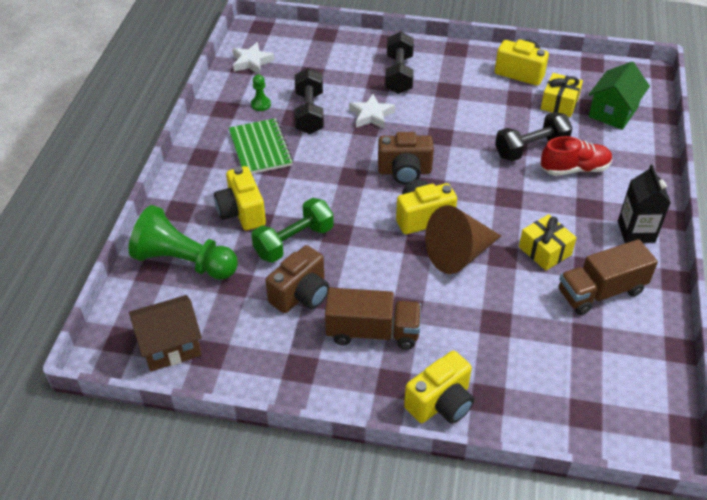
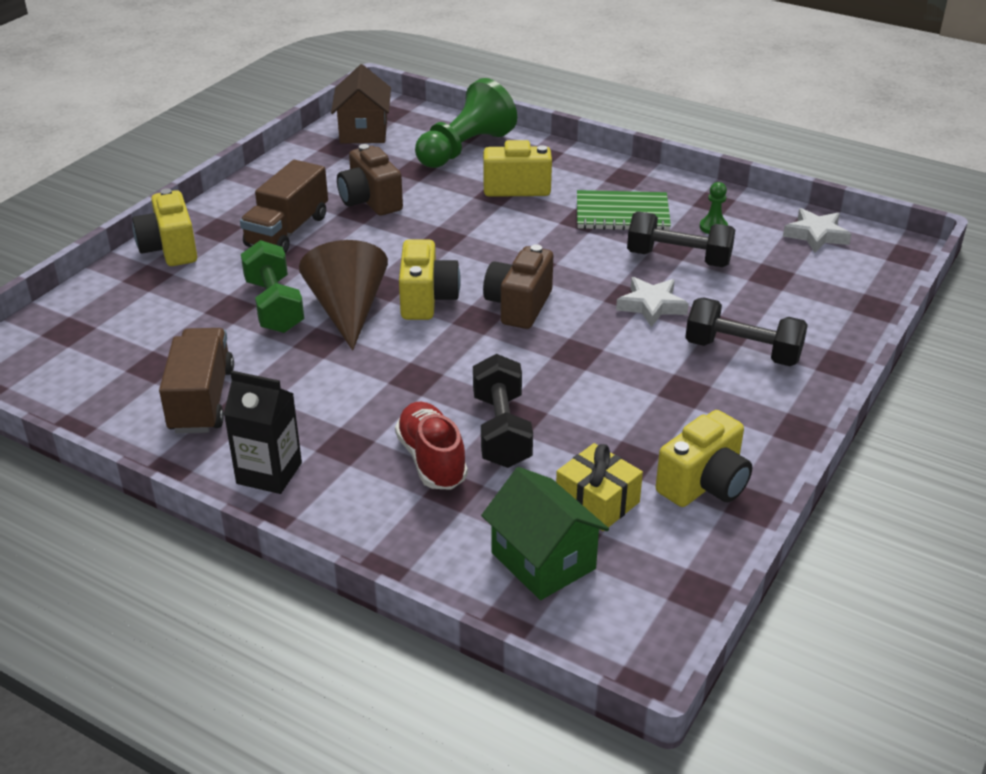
camera: 110 degrees right, 10 degrees down
green dumbbell [251,198,334,263] -> green dumbbell moved to [241,240,304,333]
yellow gift [519,214,577,271] -> none
red shoe [541,136,612,176] -> red shoe turned 150 degrees clockwise [395,402,468,490]

